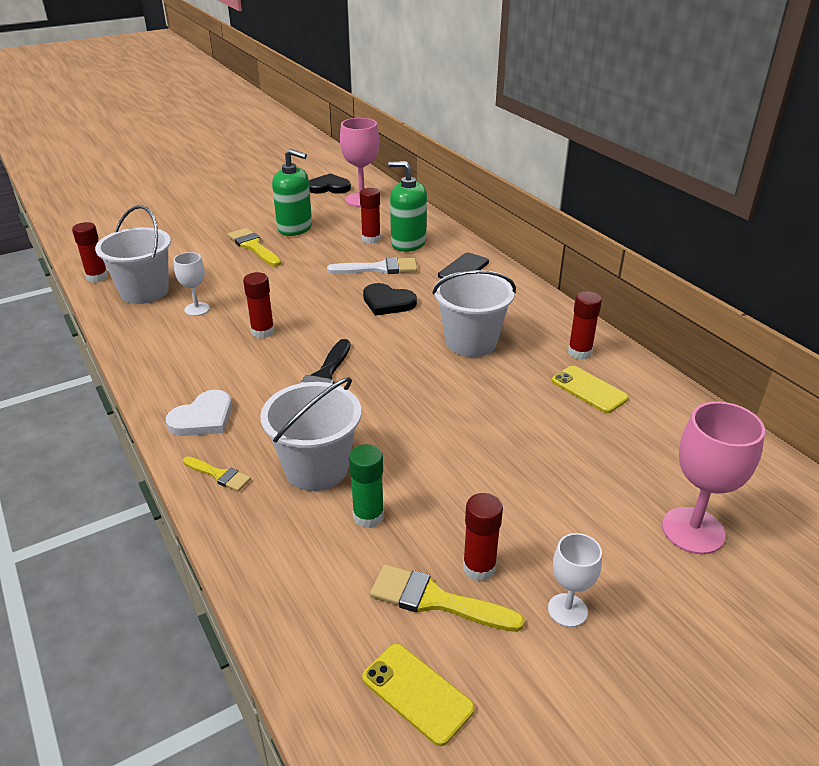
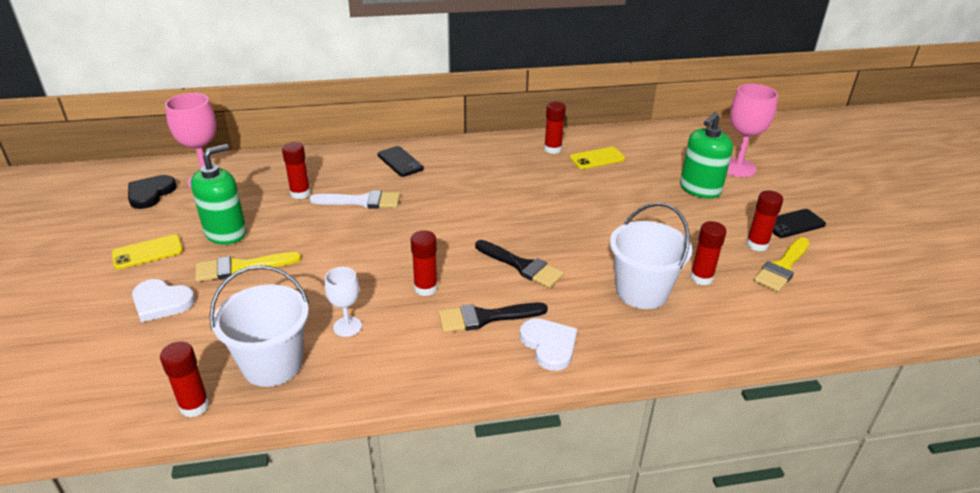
camera: 70 degrees left, 0 degrees up
yellow brush [183,457,251,492] -> none
white brush [327,257,417,274] -> white brush turned 75 degrees clockwise [309,190,400,209]
green glue stick [349,444,384,528] -> red glue stick [690,221,727,285]
yellow phone [362,644,475,746] -> yellow phone moved to [112,234,183,269]
black heart [363,283,417,316] -> none
green soap dispenser [388,161,427,252] -> green soap dispenser moved to [680,112,733,199]
white bucket [432,270,516,357] -> none
white goblet [548,533,602,627] -> black phone [772,209,826,238]
none -> white heart [132,279,195,322]
none -> black brush [438,302,548,333]

